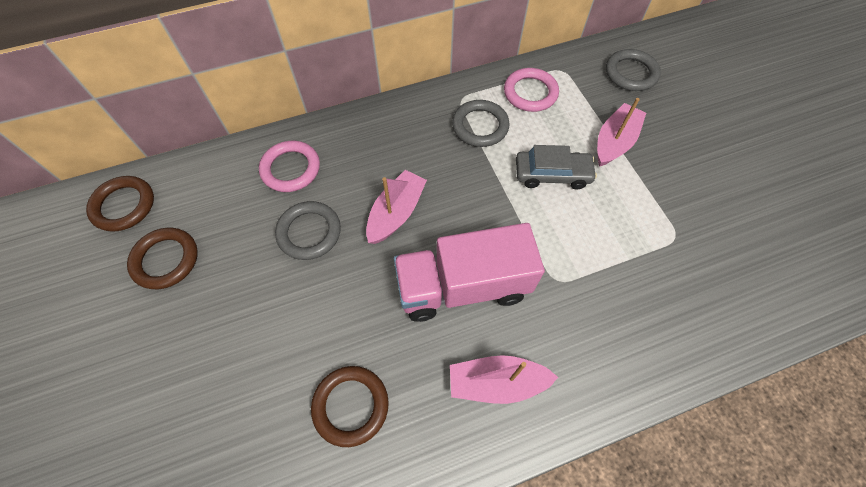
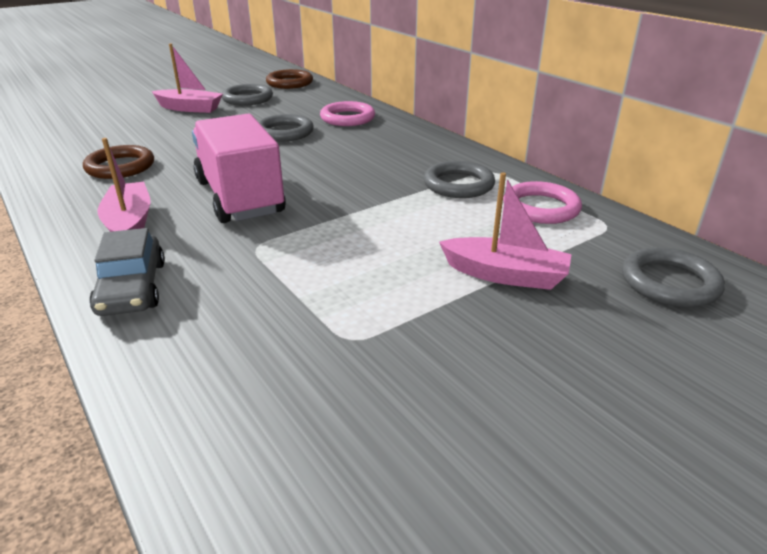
camera: 75 degrees right, 30 degrees down
brown ring [127,228,198,289] -> grey ring [222,84,273,106]
pink boat [366,170,427,244] -> pink boat moved to [152,44,223,113]
grey car [516,145,597,189] -> grey car moved to [89,228,165,316]

